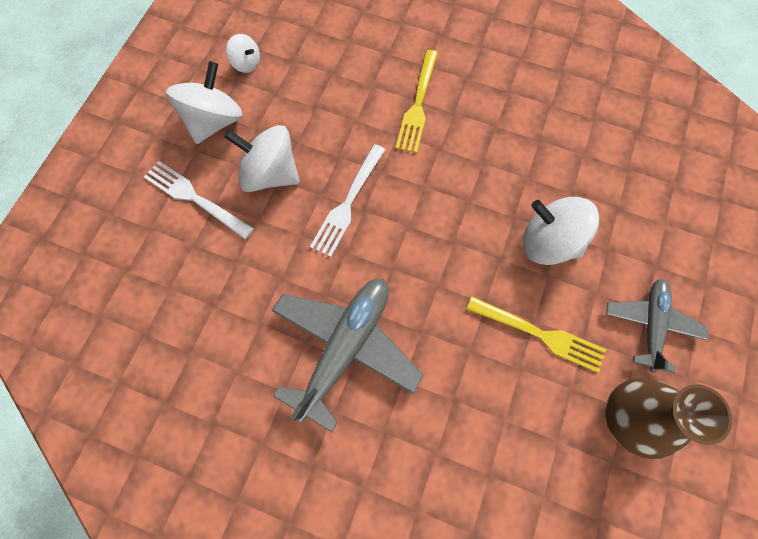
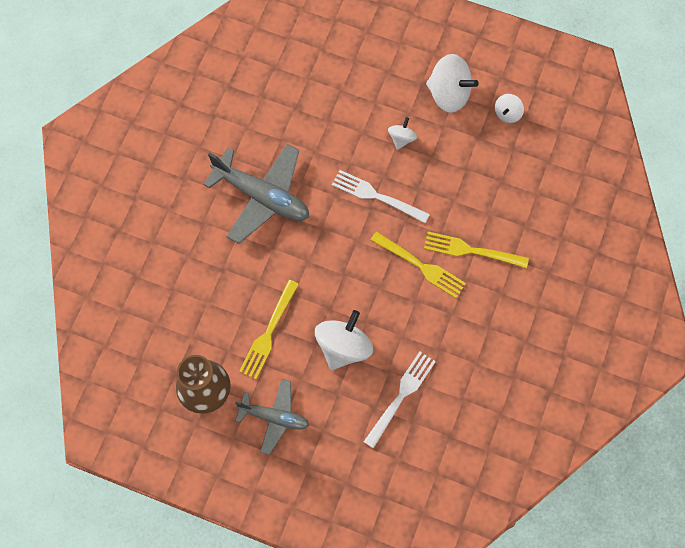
camera: 90 degrees right, 0 degrees up
white fork [144,161,254,239] -> white fork moved to [364,352,436,449]
white spinning top [224,125,300,192] -> white spinning top [388,117,417,150], size x0.52
none -> yellow fork [371,231,466,298]

